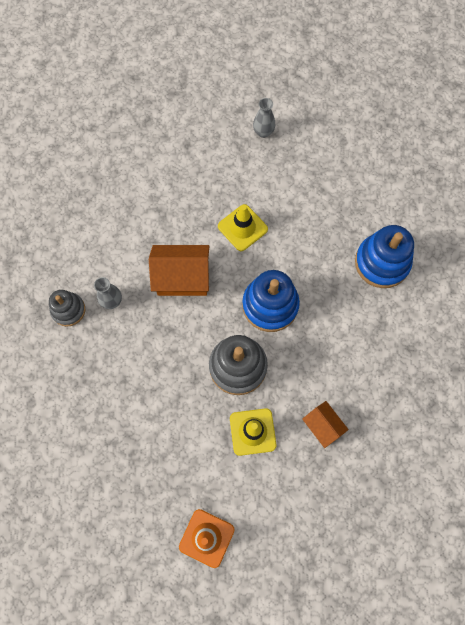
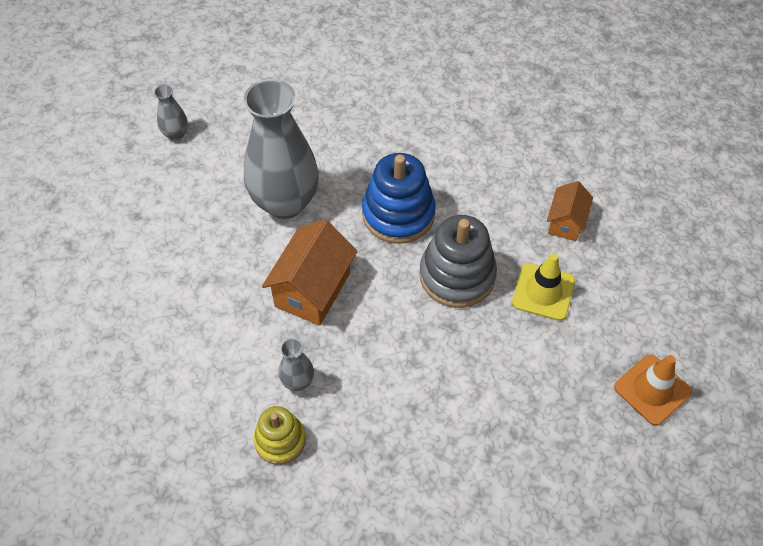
camera: 65 degrees left, 15 degrees down
grey stacking toy [49,290,85,327] -> yellow stacking toy [254,406,306,465]
yellow traffic cone [218,204,268,251] -> grey vase [244,79,319,219]
orange house [302,401,349,448] -> orange house turned 60 degrees counterclockwise [547,181,593,241]
blue stacking toy [355,225,414,288] -> none

